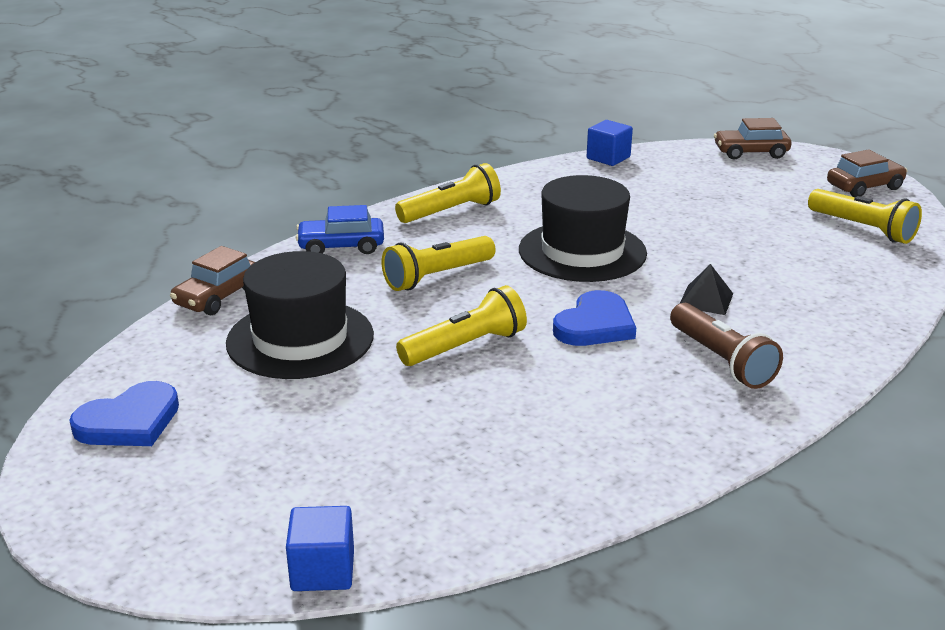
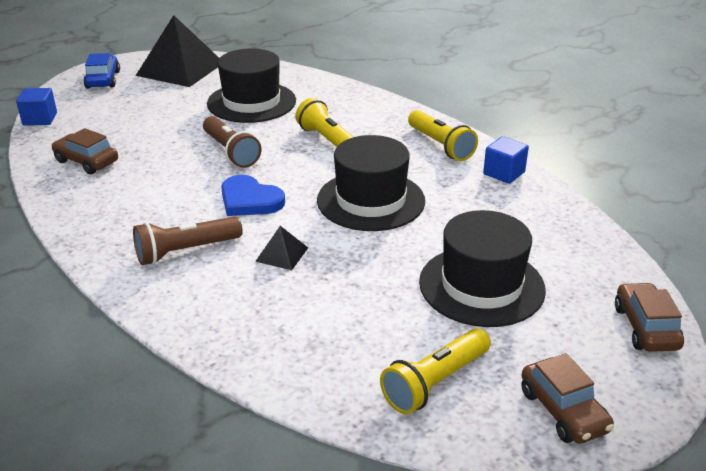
camera: 90 degrees right, 5 degrees up
blue heart [69,381,179,446] -> black pyramid [136,15,219,87]
brown car [170,246,255,315] -> brown car moved to [51,128,118,174]
blue car [296,205,384,254] -> blue car moved to [83,53,120,89]
yellow flashlight [396,285,527,366] -> brown flashlight [203,116,261,168]
blue cube [587,120,633,166] -> blue cube moved to [483,136,529,184]
none -> black hat [419,210,546,327]

